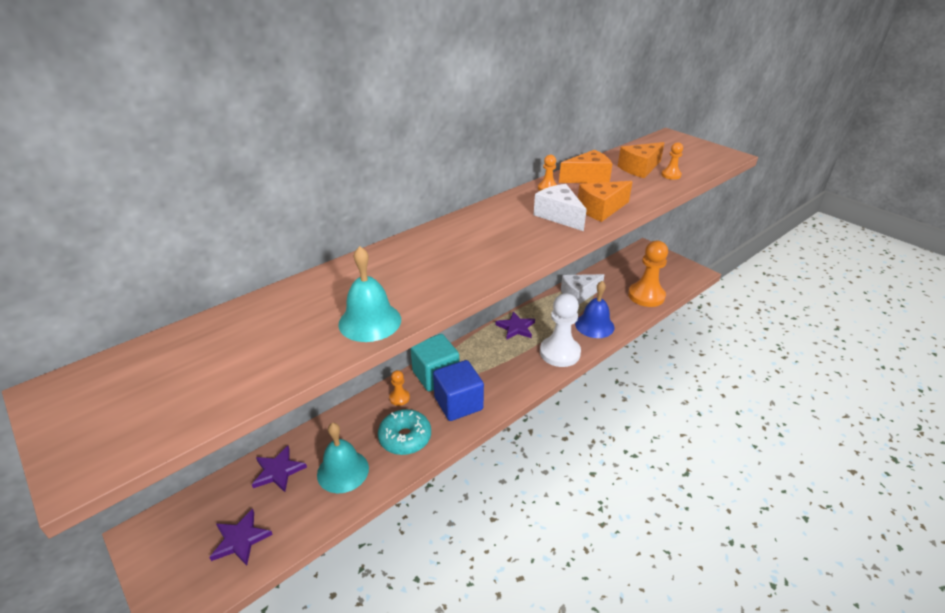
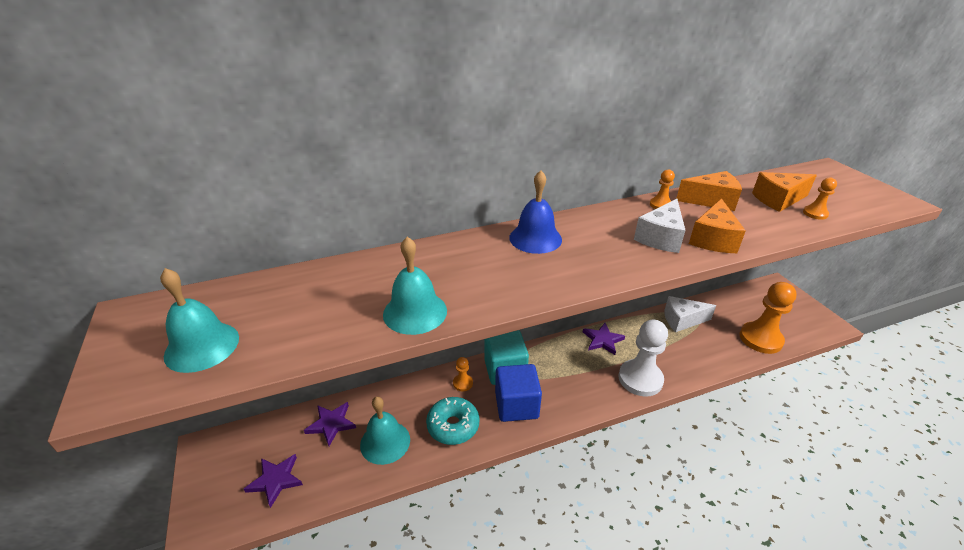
camera: 20 degrees right, 0 degrees up
white cheese [534,184,587,231] -> white cheese turned 135 degrees counterclockwise [634,199,686,253]
blue bell [575,281,614,338] -> blue bell moved to [509,170,562,254]
orange cheese [578,181,633,222] -> orange cheese turned 60 degrees counterclockwise [689,199,746,253]
none -> turquoise bell [160,268,239,373]

